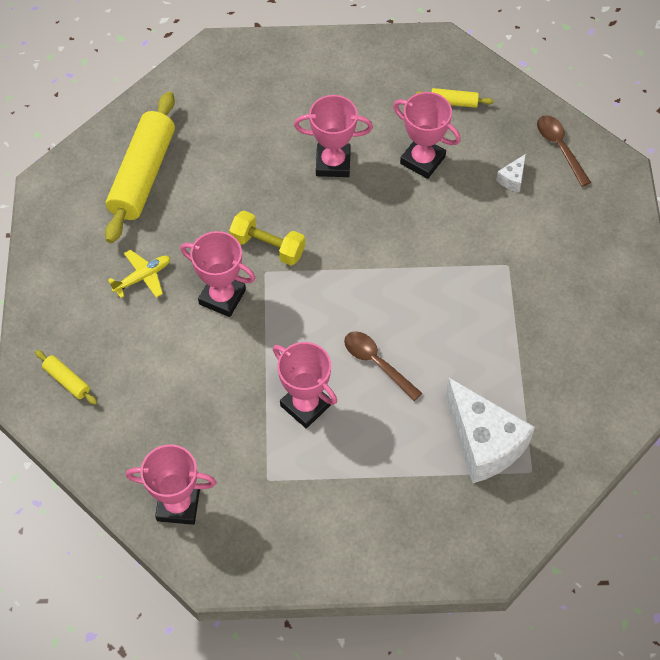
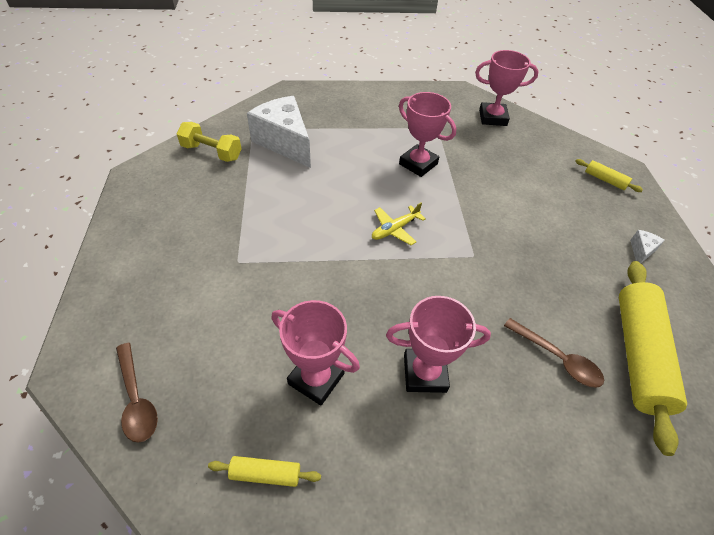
camera: 175 degrees right, 10 degrees down
yellow plane [108,250,170,298] -> yellow plane moved to [372,202,426,245]
pink trophy [180,231,256,317] -> none
yellow dumbbell [229,211,305,265] -> yellow dumbbell moved to [177,122,241,162]
brown spoon [344,331,422,401] -> brown spoon moved to [504,318,604,388]
white cheese [496,154,526,192] -> white cheese moved to [630,230,665,263]

